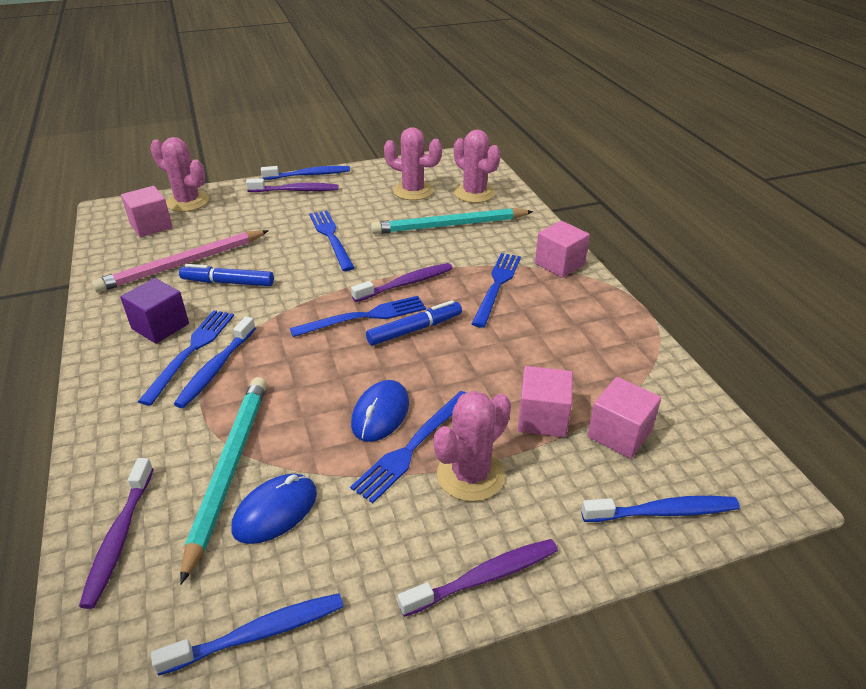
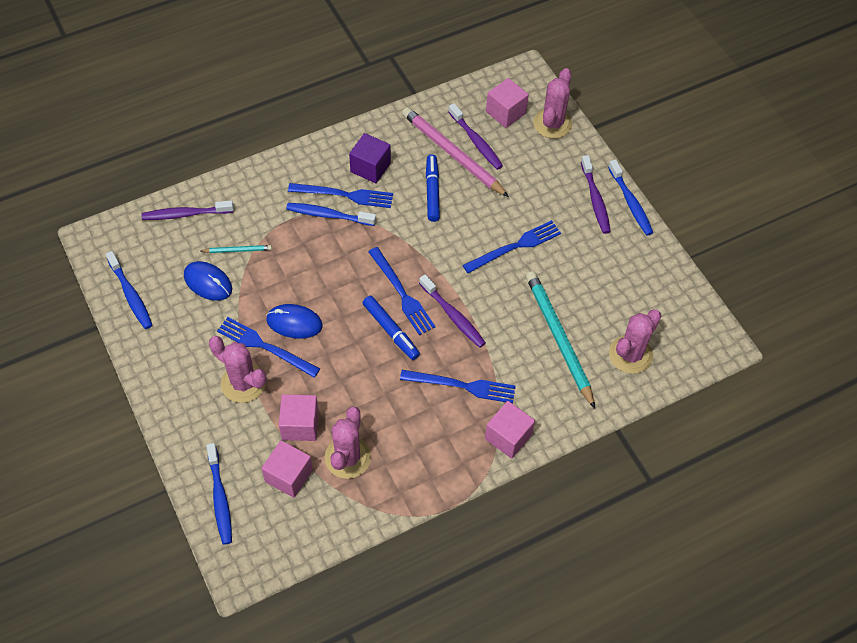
camera: 80 degrees right, 20 degrees up
turquoise pencil [180,377,267,585] -> turquoise pencil [201,245,272,253], size x0.46
pink cactus [384,127,442,200] -> pink cactus moved to [325,407,371,479]
purple toothbrush [398,539,558,617] -> purple toothbrush moved to [449,103,503,170]

